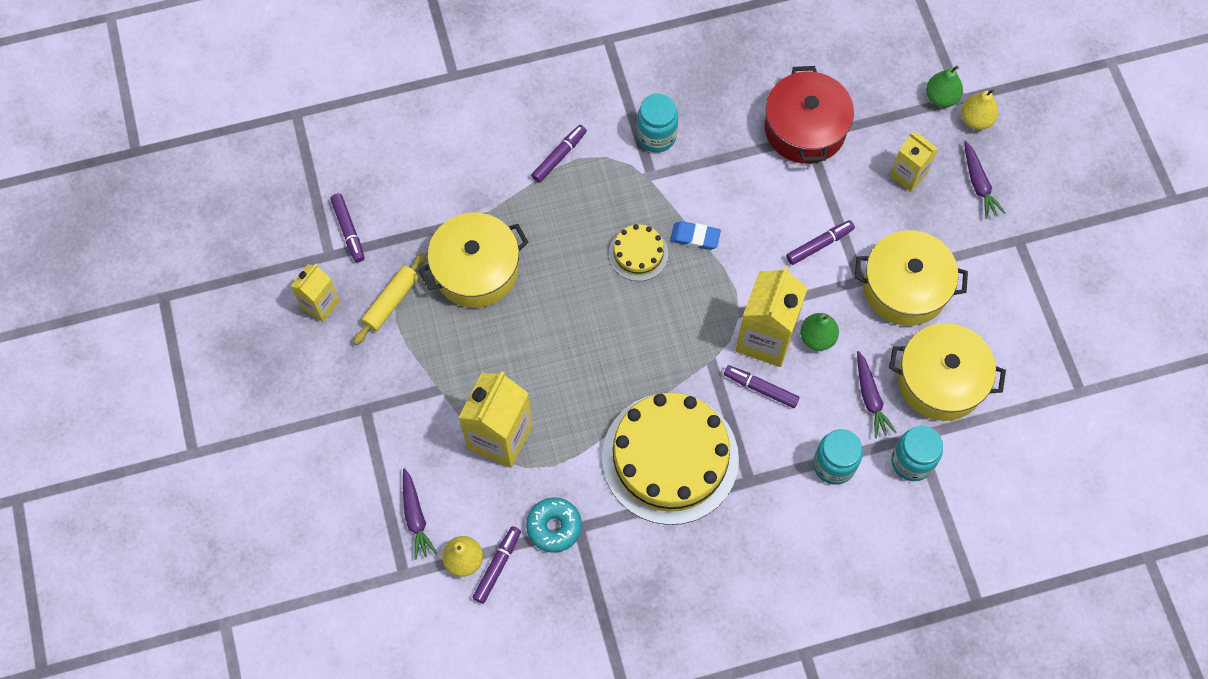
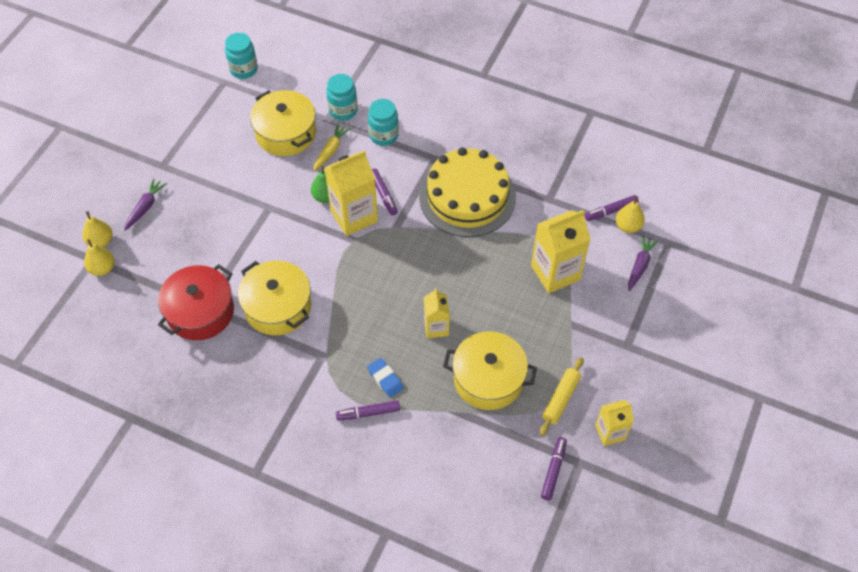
camera: 140 degrees left, 10 degrees down
yellow rolling pin [353,253,426,345] -> yellow rolling pin turned 45 degrees counterclockwise [539,357,584,436]
turquoise donut [526,497,582,553] -> none
yellow cake [609,224,668,281] -> none
turquoise jar [637,94,678,153] -> turquoise jar moved to [225,33,258,79]
blue eraser [670,221,721,250] -> blue eraser moved to [367,358,404,398]
purple marker [786,220,855,265] -> none
yellow pot [855,230,968,326] -> yellow pot moved to [238,261,311,335]
purple carrot [857,351,896,438] -> yellow carrot [313,123,351,171]
yellow carton [890,132,938,192] -> yellow carton moved to [424,288,450,338]
green pear [926,65,963,107] -> yellow pear [84,239,115,276]

